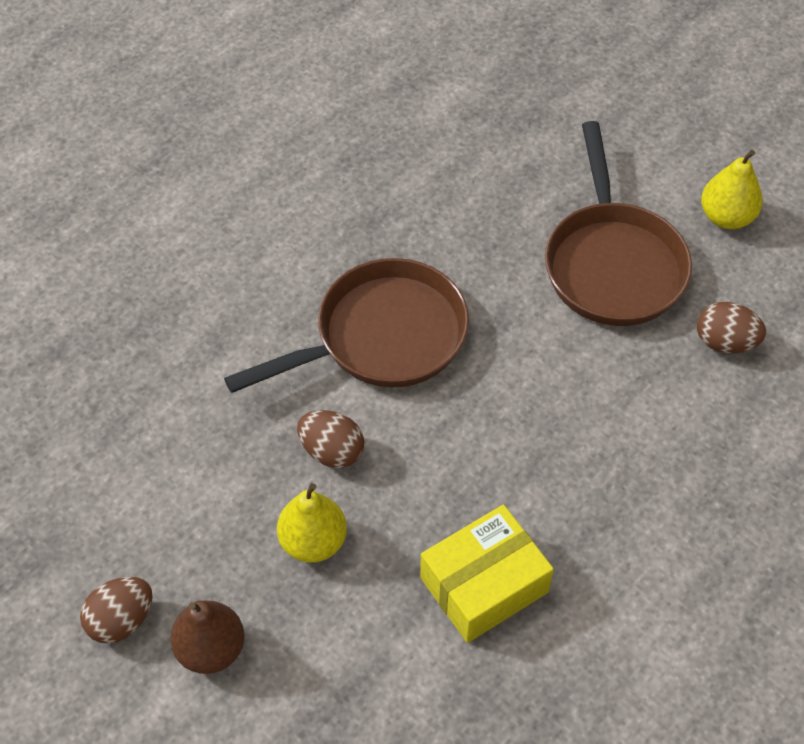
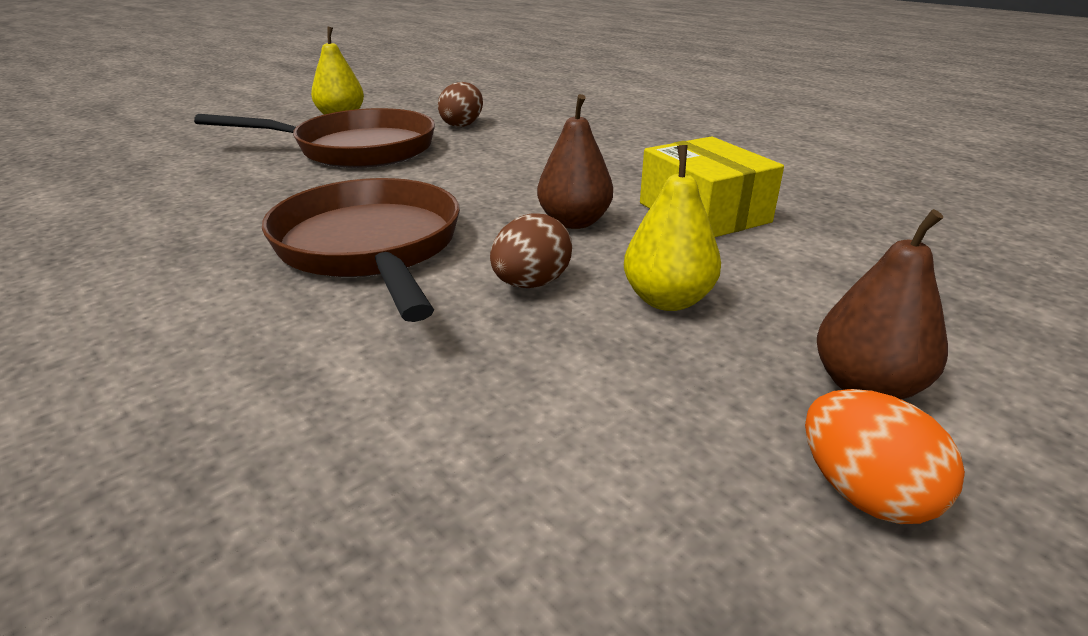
camera: 85 degrees left, 25 degrees down
brown egg [80,577,152,644] -> orange egg [805,389,965,524]
none -> brown pear [537,94,613,229]

